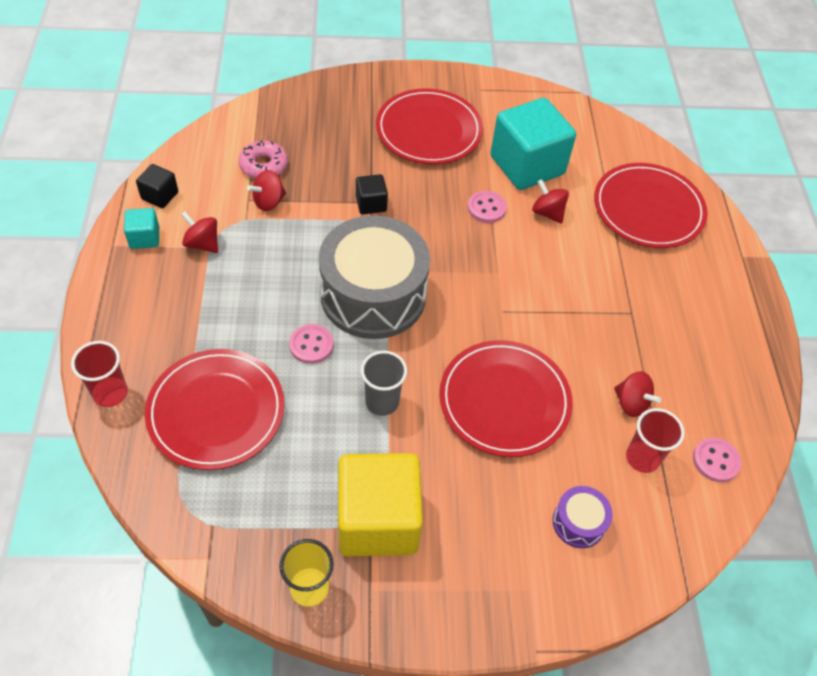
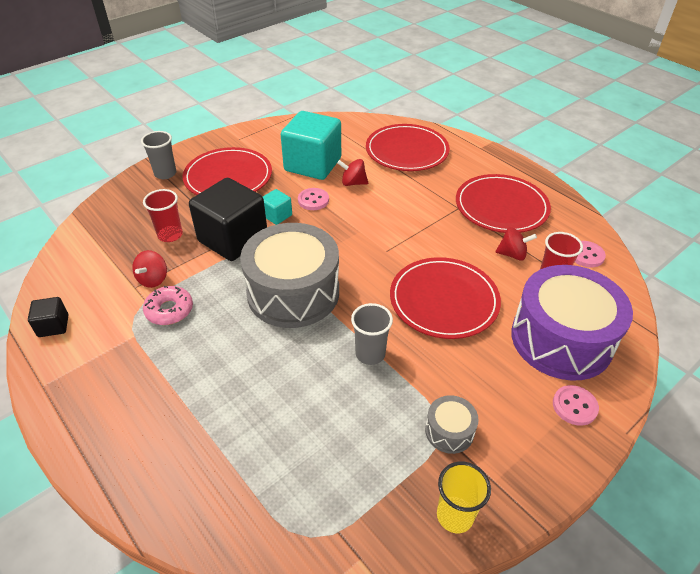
camera: 35 degrees left, 10 degrees down
red cup [71,341,128,407] -> red cup moved to [143,189,183,242]
turquoise cube [124,208,159,249] -> turquoise cube moved to [263,189,292,225]
red plate [145,349,285,470] -> red plate moved to [456,174,551,233]
red spinning top [181,212,218,253] -> none
pink donut [239,140,288,179] -> pink donut moved to [143,286,193,325]
pink button [289,324,334,364] -> pink button moved to [553,385,599,426]
yellow cube [338,453,423,556] -> grey drum [425,395,479,454]
black cube [356,174,388,215] -> black cube [189,178,267,261], size x2.20
purple drum [553,486,613,548] -> purple drum [511,265,633,380], size x2.32
none -> grey cup [141,131,176,179]

